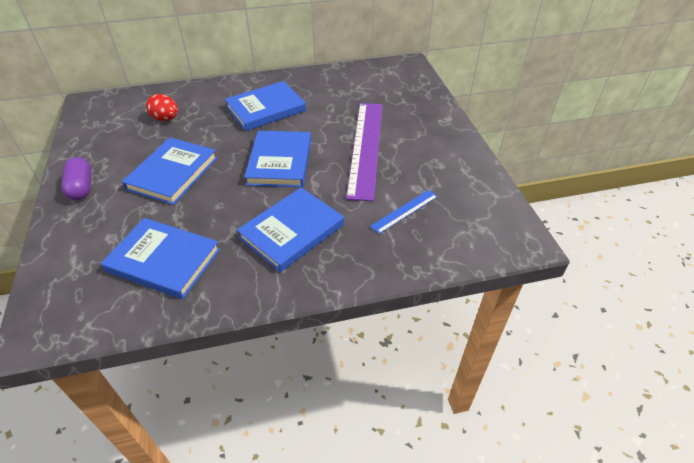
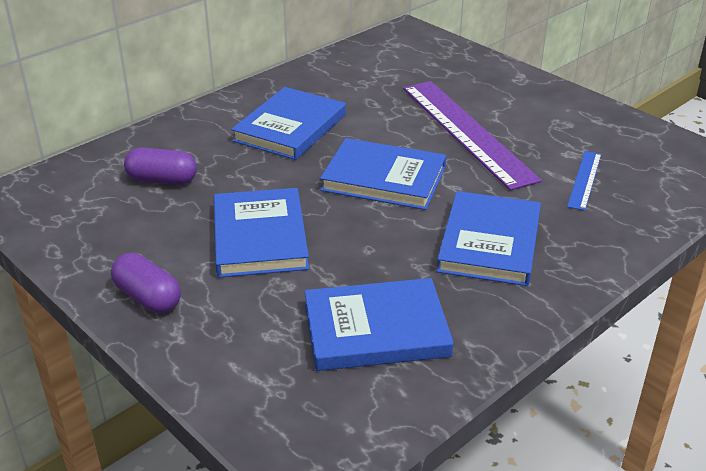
camera: 30 degrees left, 10 degrees down
red egg [146,94,178,121] -> purple capsule [124,147,197,185]
blue book [244,131,311,187] -> blue book turned 45 degrees counterclockwise [320,138,446,210]

